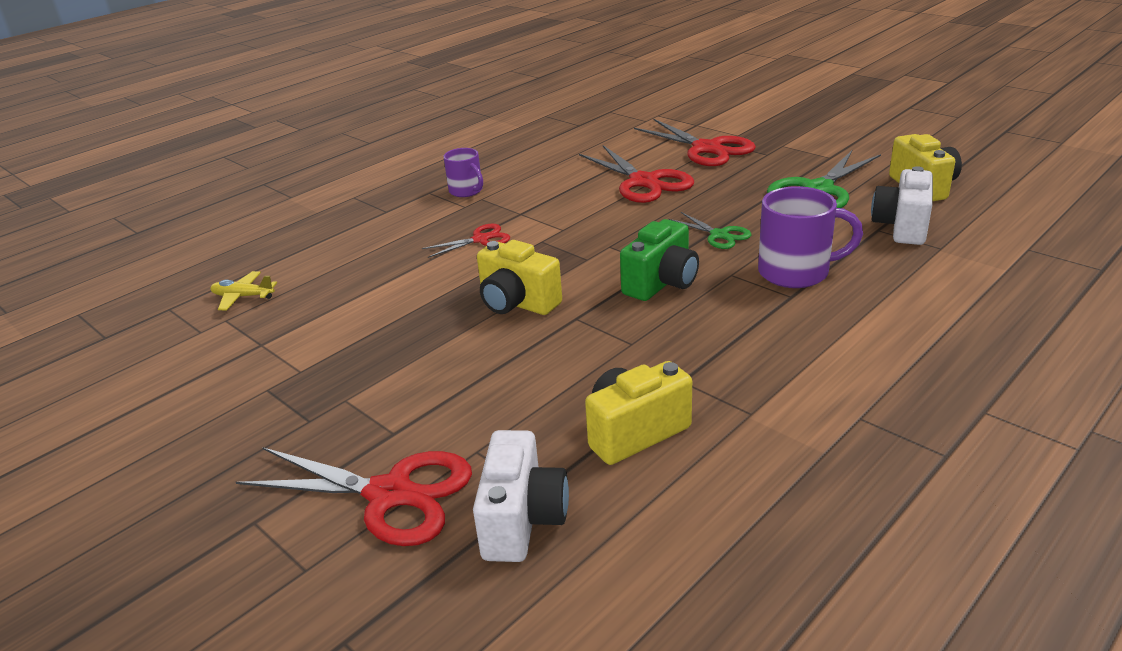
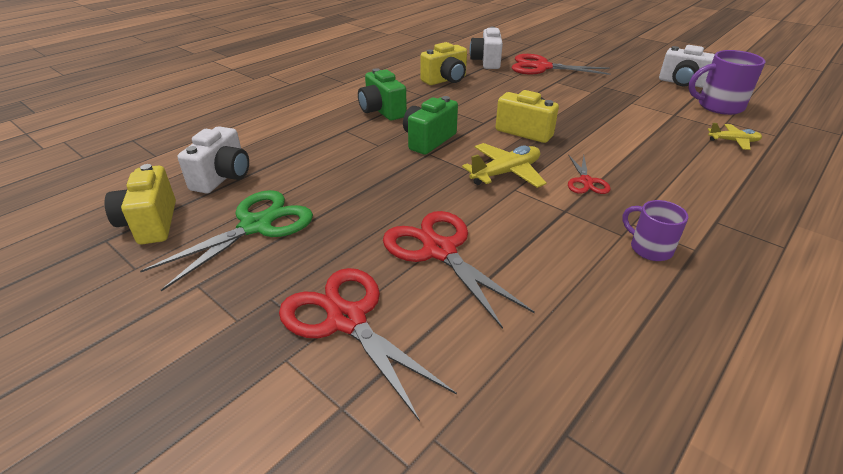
camera: 175 degrees right, 5 degrees up
red scissors [422,224,510,258] -> red scissors turned 60 degrees counterclockwise [568,154,611,194]
green scissors [669,212,752,249] -> none
purple mug [758,186,863,288] -> purple mug moved to [688,50,766,115]
none -> green camera [358,68,407,120]
none -> yellow plane [462,143,547,188]
none -> white camera [659,45,715,88]

